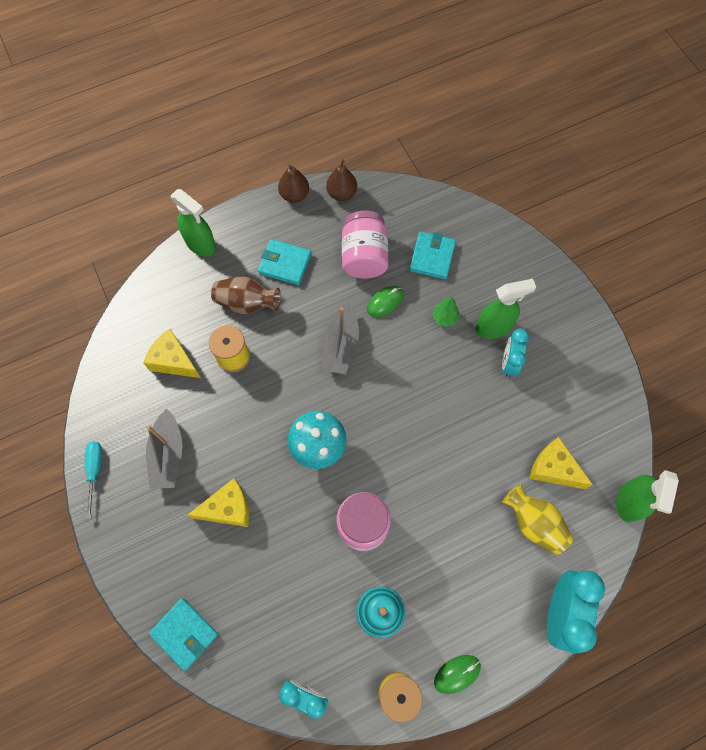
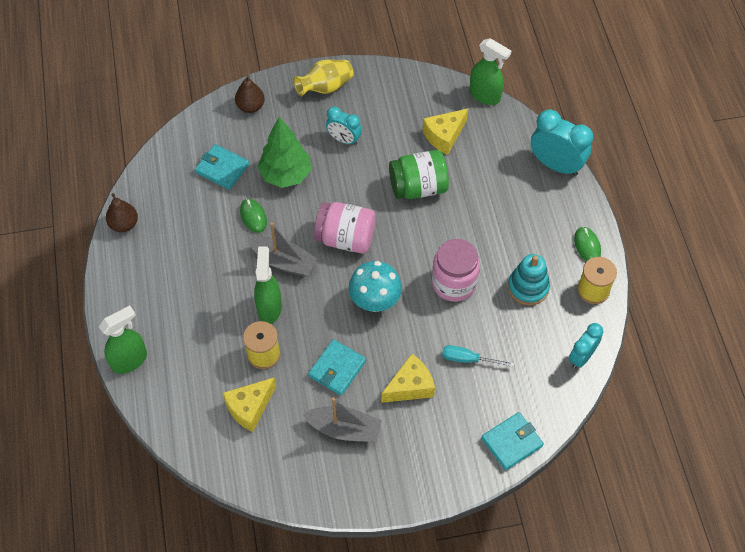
camera: 75 degrees left, 10 degrees down
turquoise screwdriver [85,442,102,520] -> turquoise screwdriver moved to [442,345,515,367]
yellow cheese [188,478,249,527] -> yellow cheese turned 60 degrees clockwise [381,354,435,403]
brown vase [211,276,281,314] -> none
turquoise wallet [258,239,311,285] -> turquoise wallet moved to [308,339,366,396]
brown pear [278,164,309,203] -> brown pear moved to [235,75,265,113]
pink jar [342,210,389,279] -> pink jar moved to [314,202,376,254]
green tree [432,296,460,327] -> green tree [257,117,311,188], size x2.10
green spray bottle [476,279,536,339] -> green spray bottle moved to [254,247,282,324]
yellow vase [502,484,574,555] -> yellow vase moved to [294,60,353,96]
none -> green jar [389,150,449,199]

